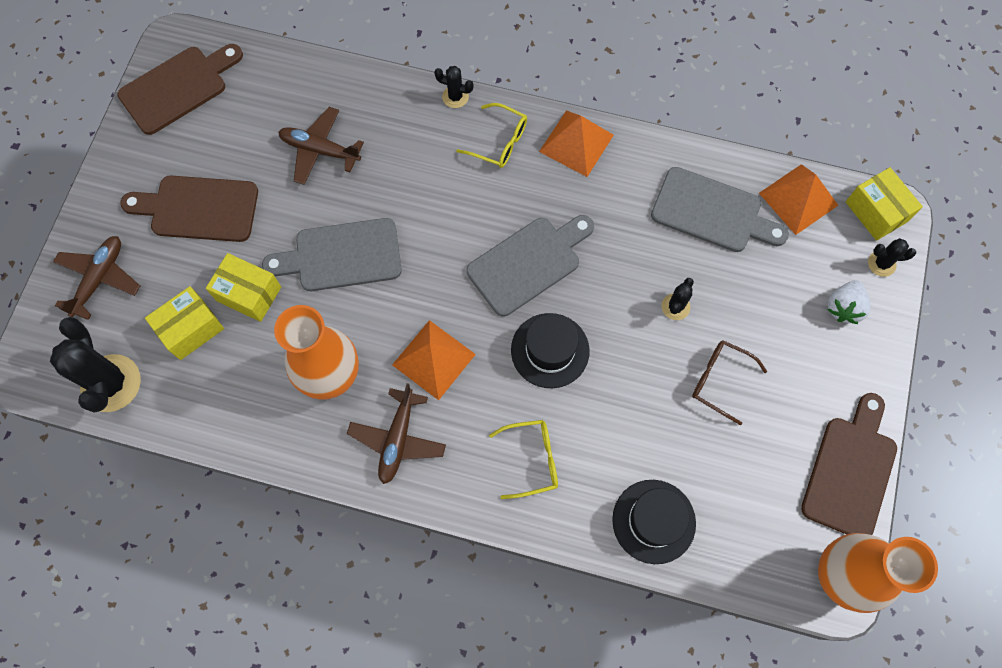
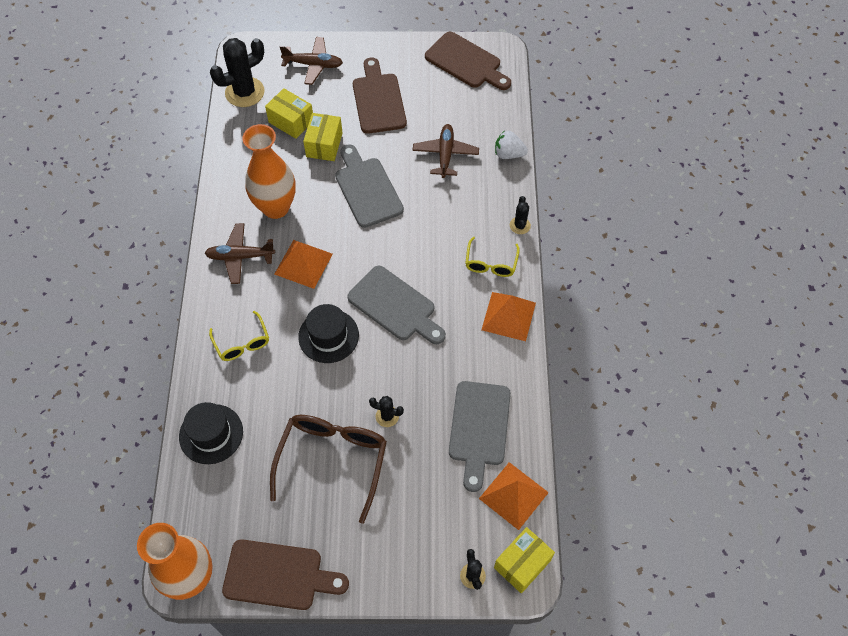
camera: 75 degrees right, 10 degrees down
brown glasses [692,340,767,425] -> brown glasses [270,415,387,524], size x1.82
white strawberry [827,280,871,324] -> white strawberry moved to [495,130,528,159]

